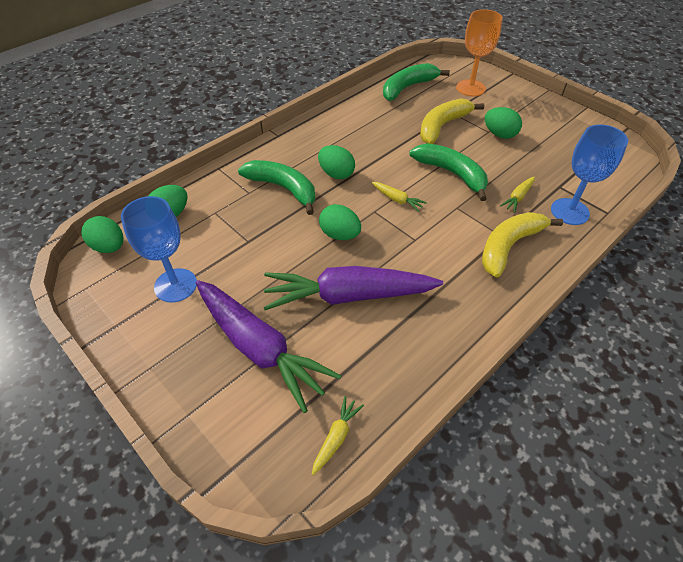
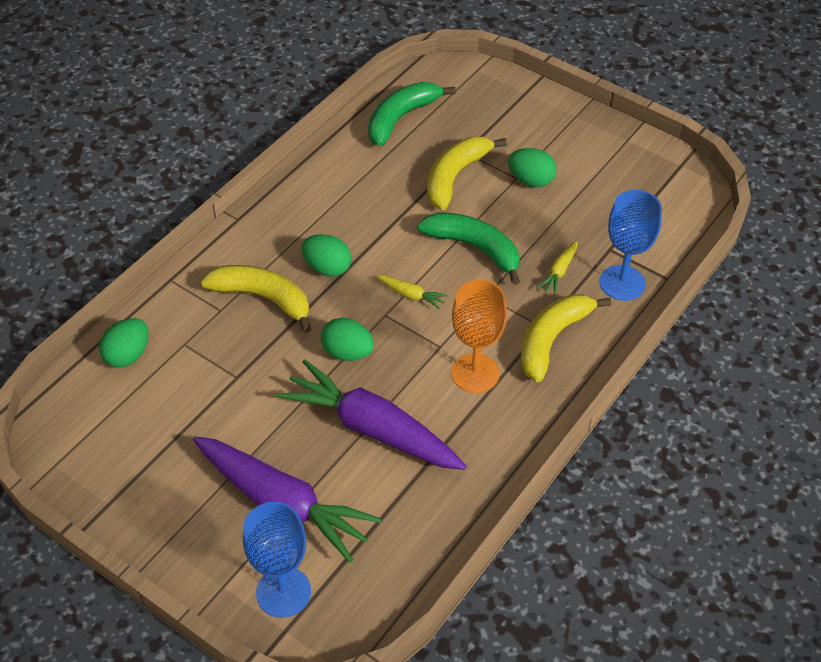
camera: 10 degrees left, 0 degrees up
green egg [81,216,123,253] -> none
blue goblet [121,196,197,303] -> blue goblet moved to [243,502,311,618]
green banana [238,160,315,215] -> yellow banana [201,265,311,333]
purple carrot [263,266,443,310] -> purple carrot turned 45 degrees clockwise [276,359,467,470]
yellow carrot [312,396,364,475] -> none
orange goblet [456,9,502,96] -> orange goblet moved to [451,280,507,393]

